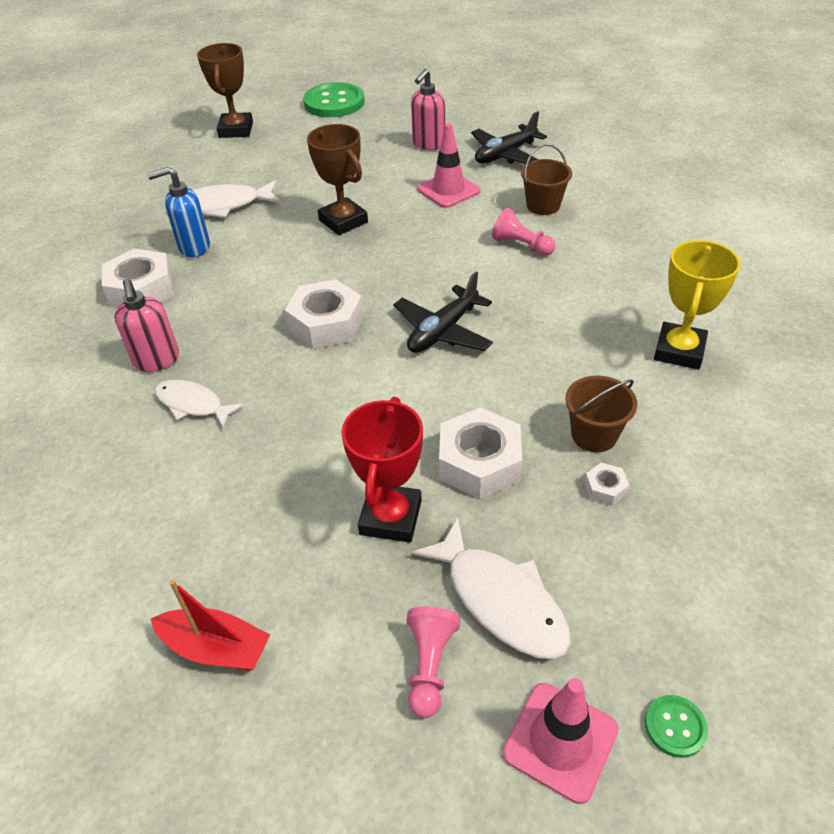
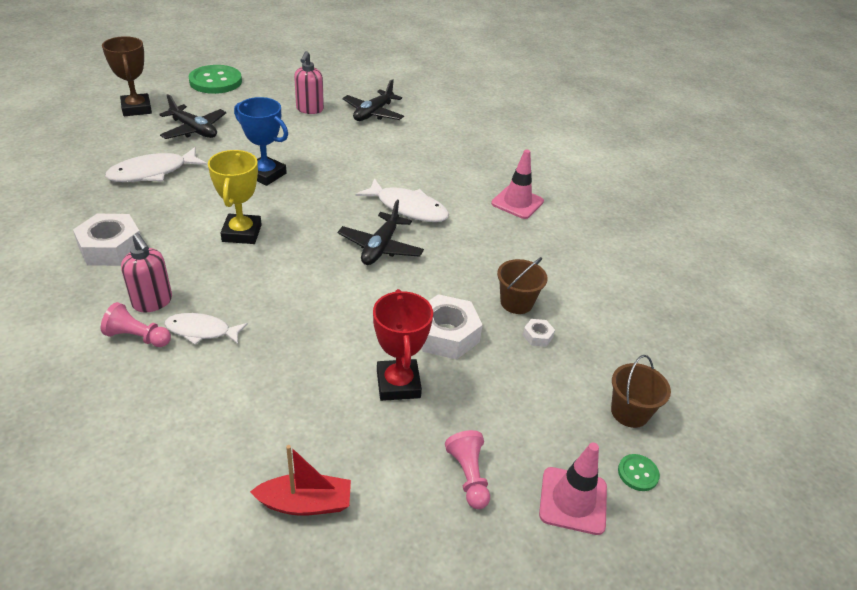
camera: 25 degrees left, 5 degrees down
blue soap dispenser [147,167,210,257] -> none
white nut [285,279,364,349] -> none
brown trophy [307,124,368,235] -> blue trophy [234,97,288,186]
white fish [412,518,571,659] -> white fish moved to [355,178,449,222]
pink traffic cone [417,123,480,208] -> pink traffic cone moved to [491,149,544,219]
pink pawn [492,208,555,256] -> pink pawn moved to [101,302,171,347]
brown bucket [521,144,572,215] -> brown bucket moved to [611,355,671,428]
yellow trophy [654,240,740,370] -> yellow trophy moved to [208,150,262,244]
none -> black plane [159,94,226,139]

